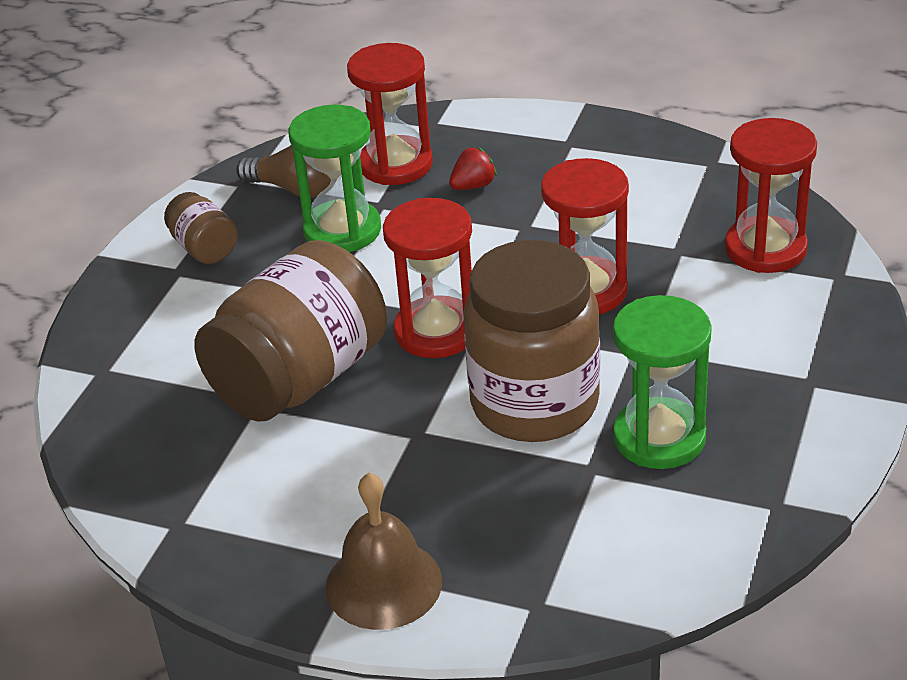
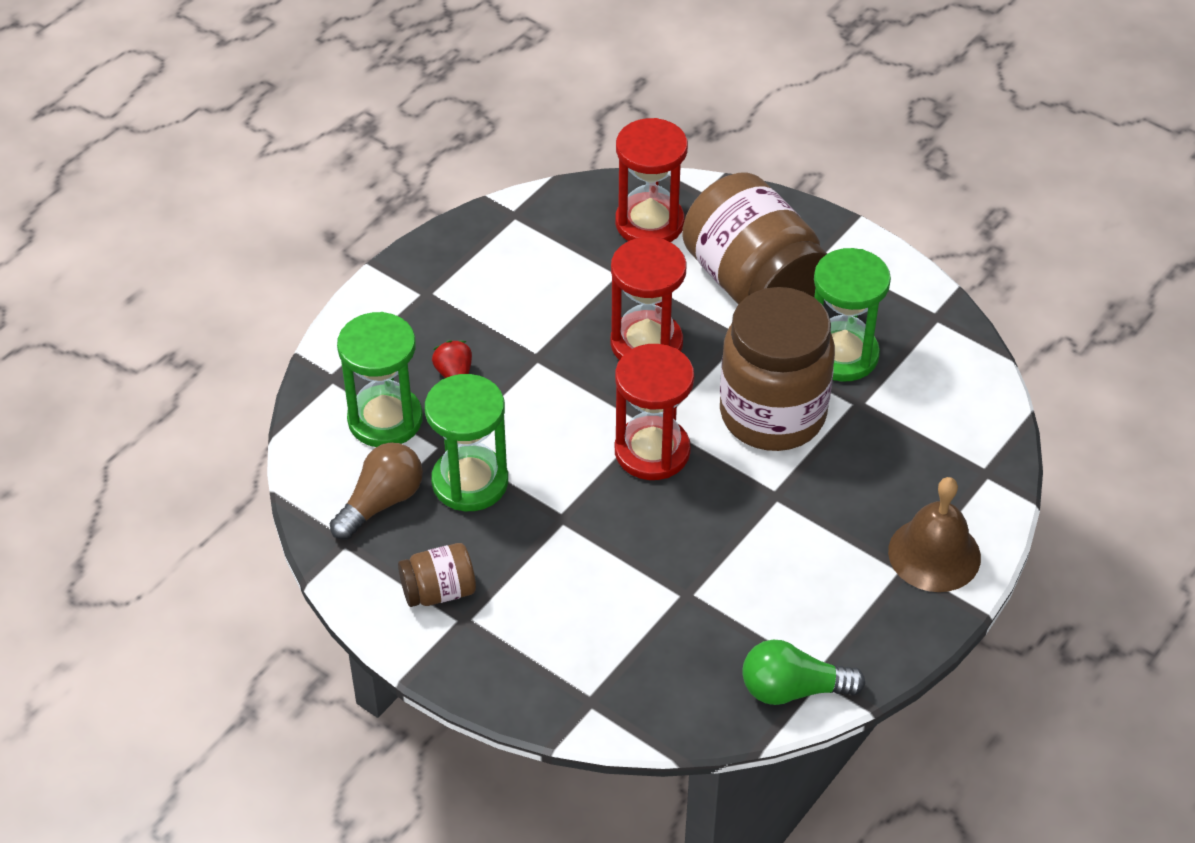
camera: 75 degrees left, 10 degrees up
brown jar [194,240,387,422] -> brown jar moved to [682,172,827,304]
red hourglass [347,43,433,185] -> green hourglass [337,312,423,447]
none -> green light bulb [742,640,865,705]

